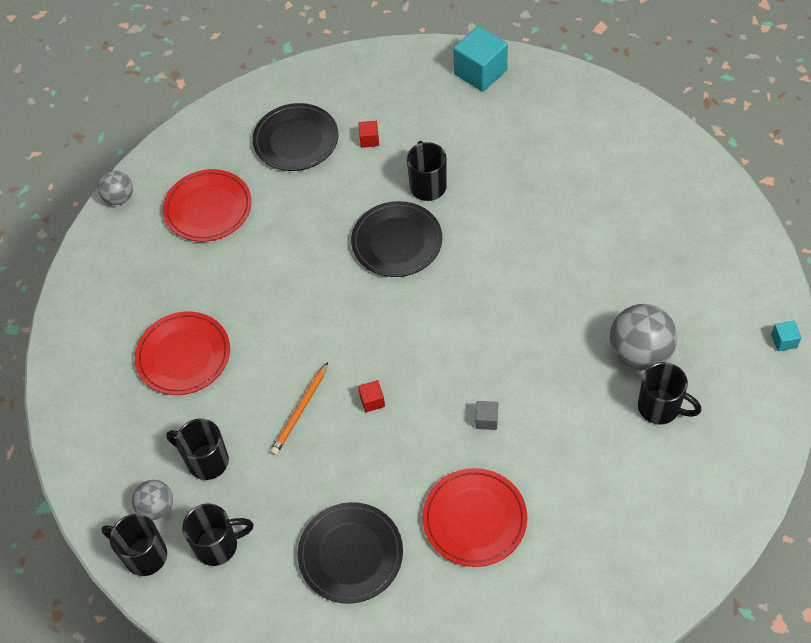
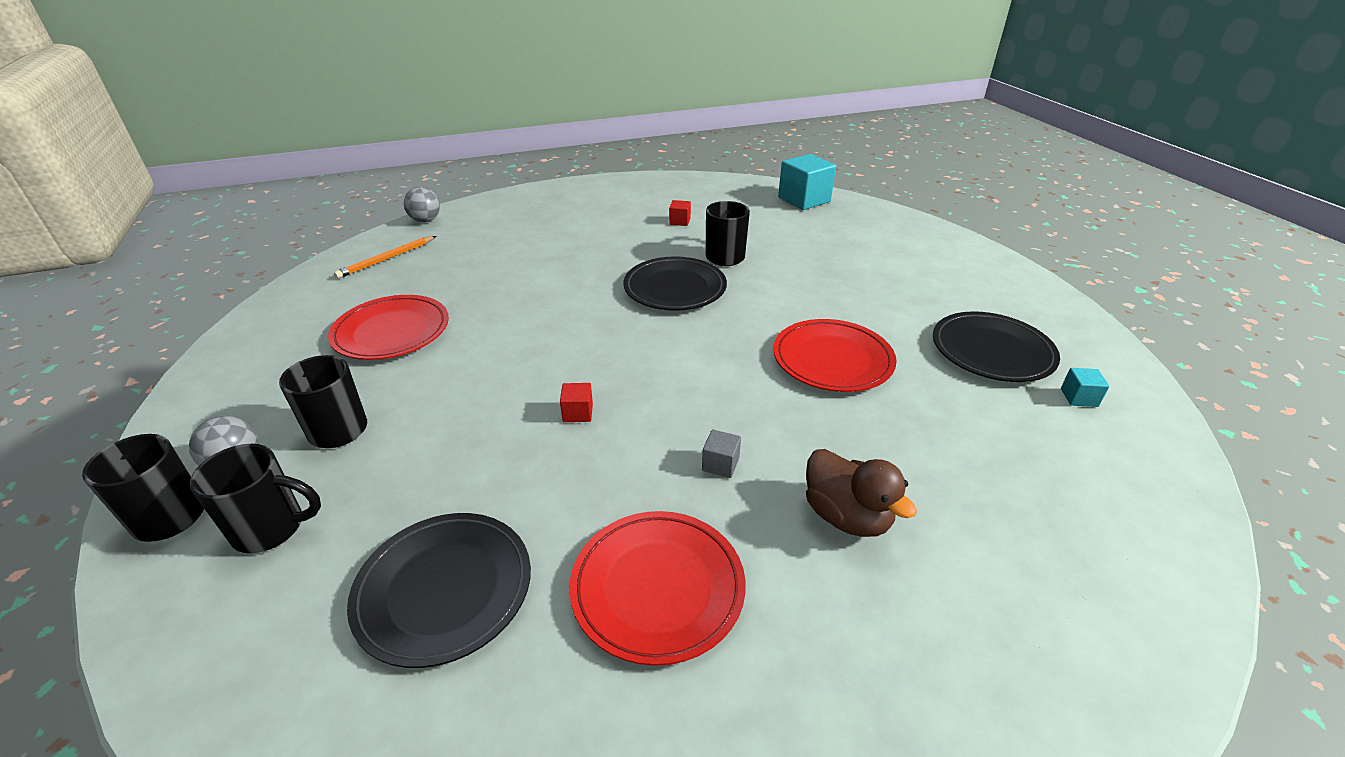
camera: 10 degrees right, 20 degrees down
red plate [163,169,252,242] -> red plate moved to [773,319,896,392]
black plate [253,103,338,171] -> black plate moved to [933,311,1060,382]
orange pencil [270,362,328,455] -> orange pencil moved to [334,236,436,279]
grey ball [610,304,677,371] -> none
black mug [638,362,701,425] -> none
turquoise cube [771,321,802,351] -> turquoise cube moved to [1061,368,1110,407]
none -> brown duck [806,449,917,537]

